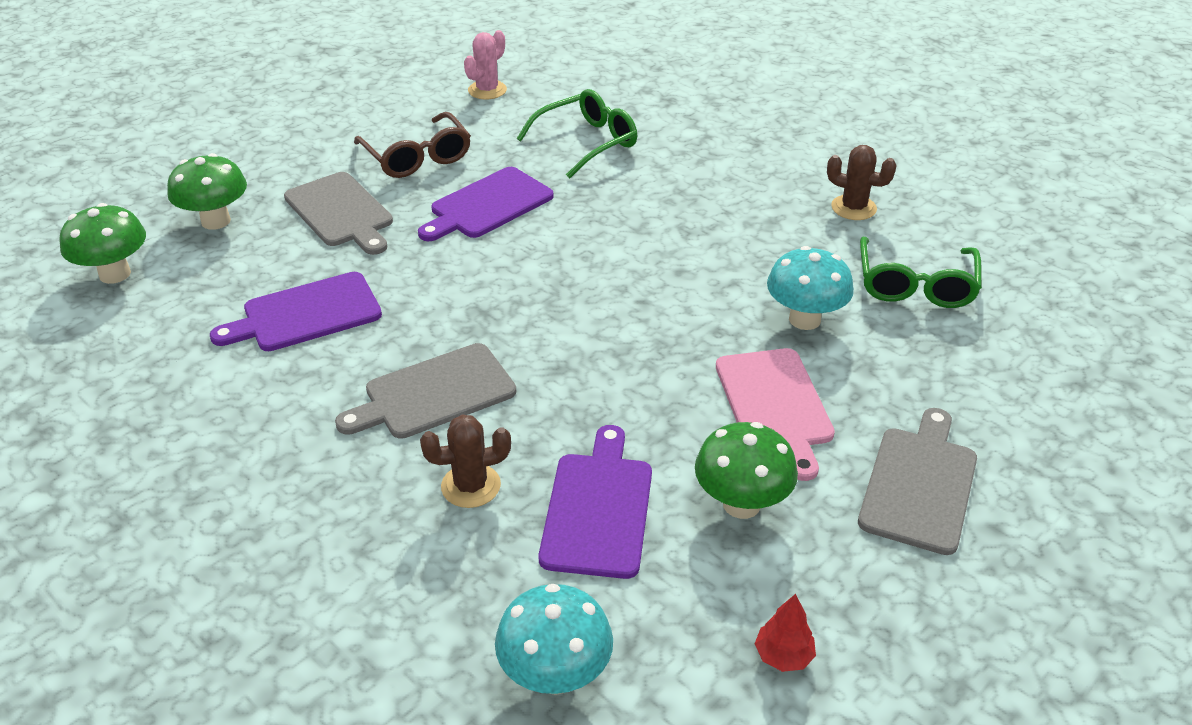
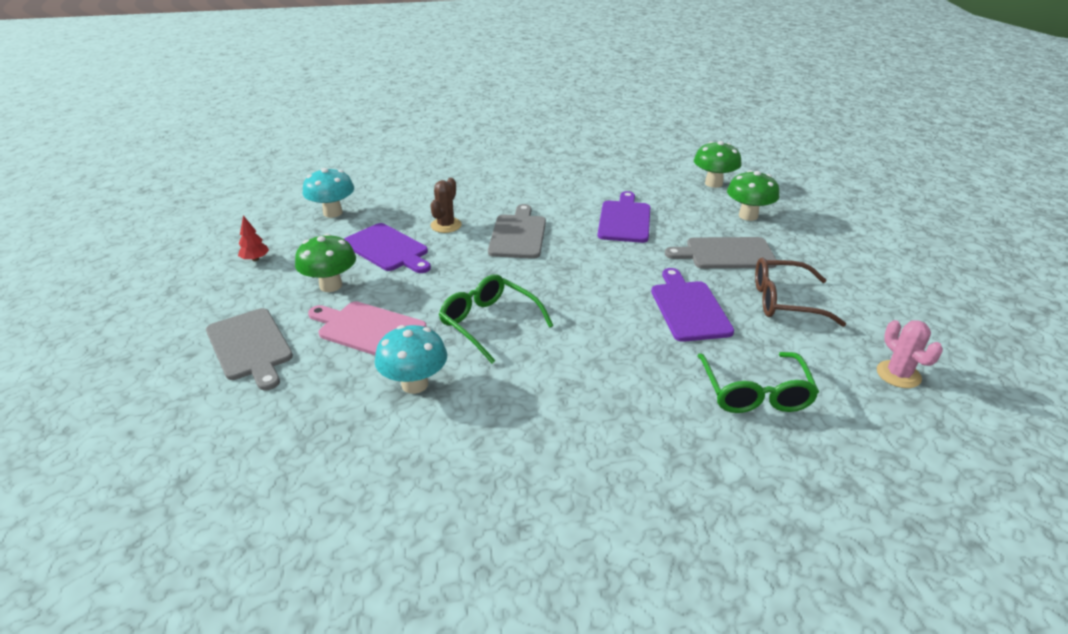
camera: 125 degrees right, 5 degrees down
brown cactus [827,145,897,220] -> none
green glasses [860,237,982,308] -> green glasses moved to [439,274,553,363]

